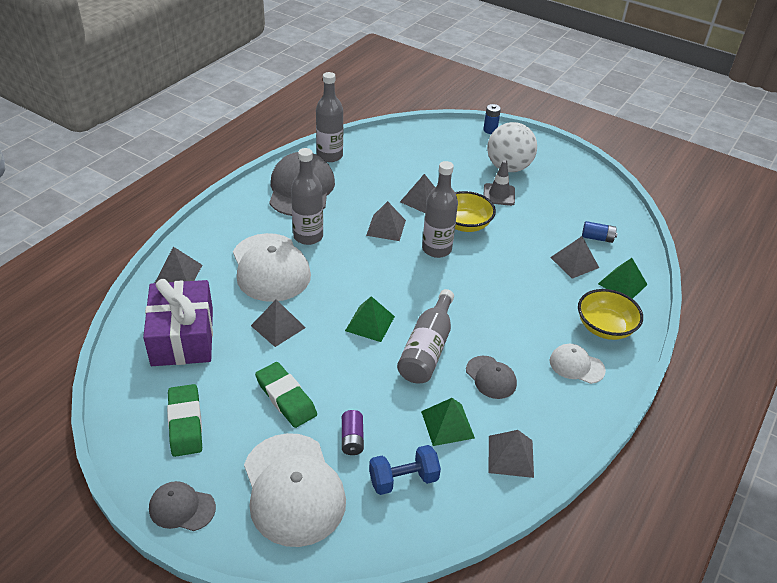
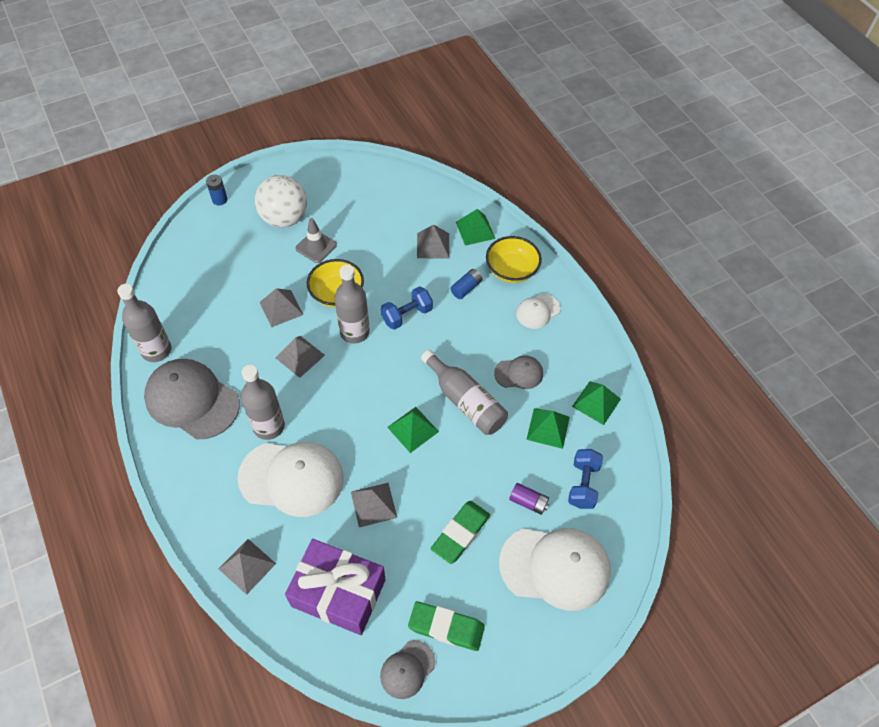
camera: 60 degrees left, 15 degrees up
grey cap [149,481,216,531] -> grey cap moved to [380,640,435,699]
green eraser [255,362,317,428] -> green eraser turned 45 degrees counterclockwise [431,501,490,564]
grey pyramid [489,430,534,478] -> green pyramid [572,381,621,425]
blue battery [582,221,617,243] -> blue battery moved to [450,269,482,299]
none -> blue dumbbell [381,286,433,330]

